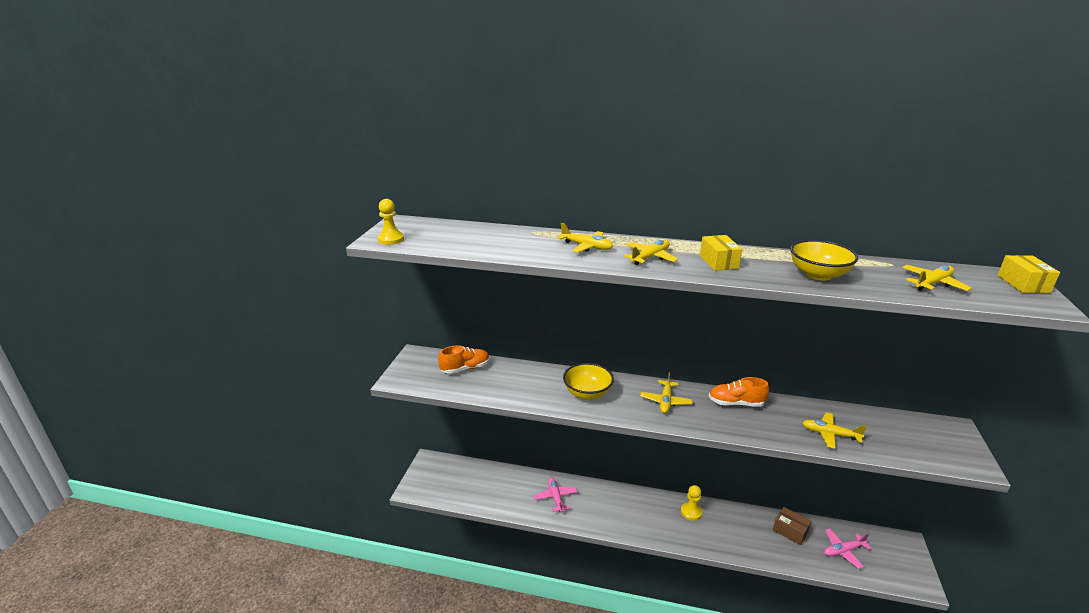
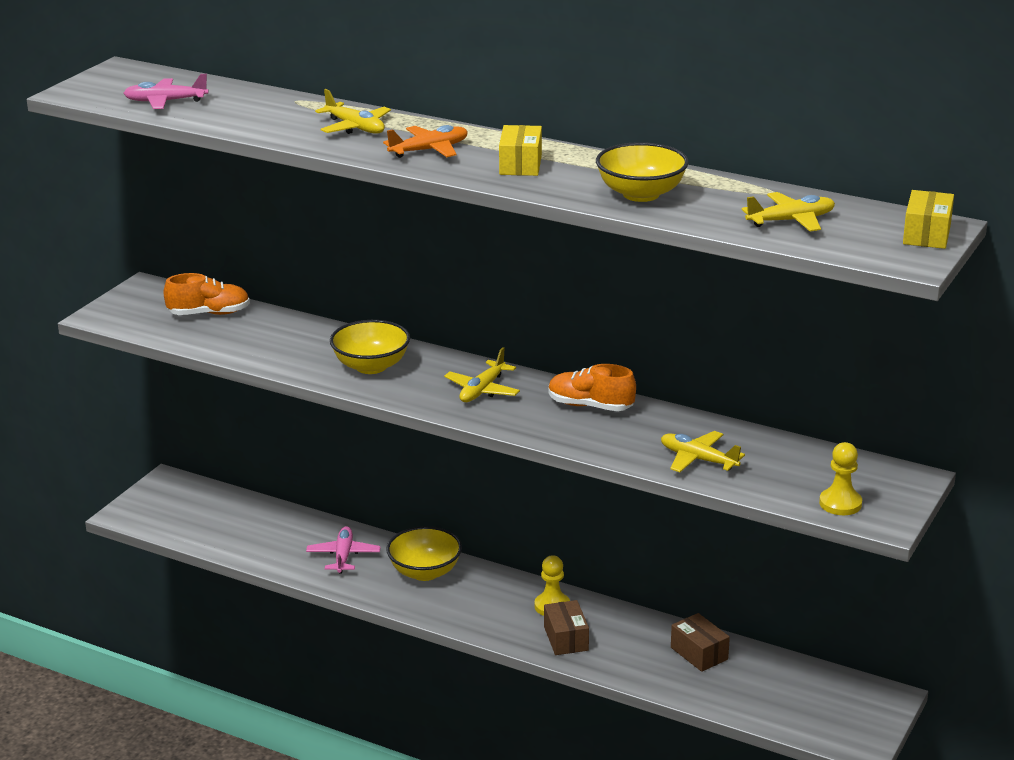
camera: 15 degrees right, 0 degrees up
yellow pawn [377,199,404,245] -> yellow pawn moved to [819,442,862,515]
yellow plane [624,240,678,265] -> orange plane [383,125,468,158]
pink plane [824,529,872,569] -> pink plane moved to [123,74,209,109]
none -> yellow bowl [386,526,462,581]
none -> brown box [544,600,589,655]

